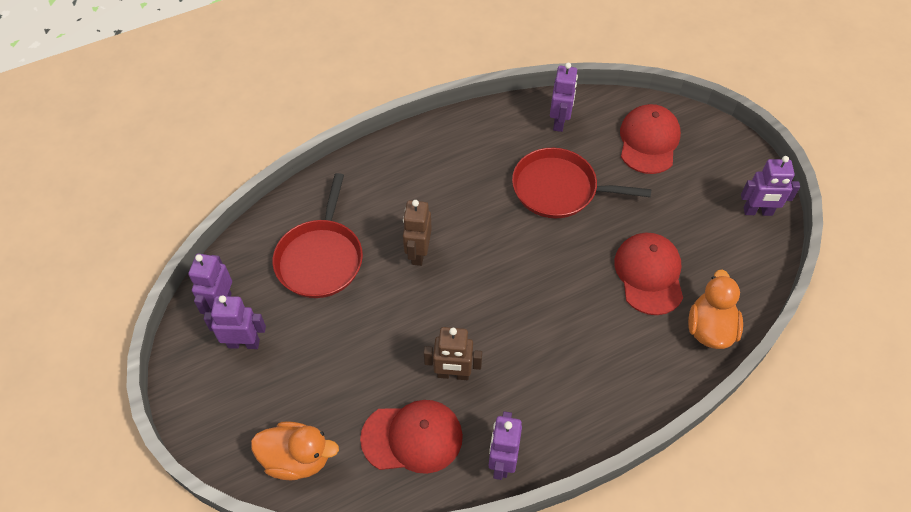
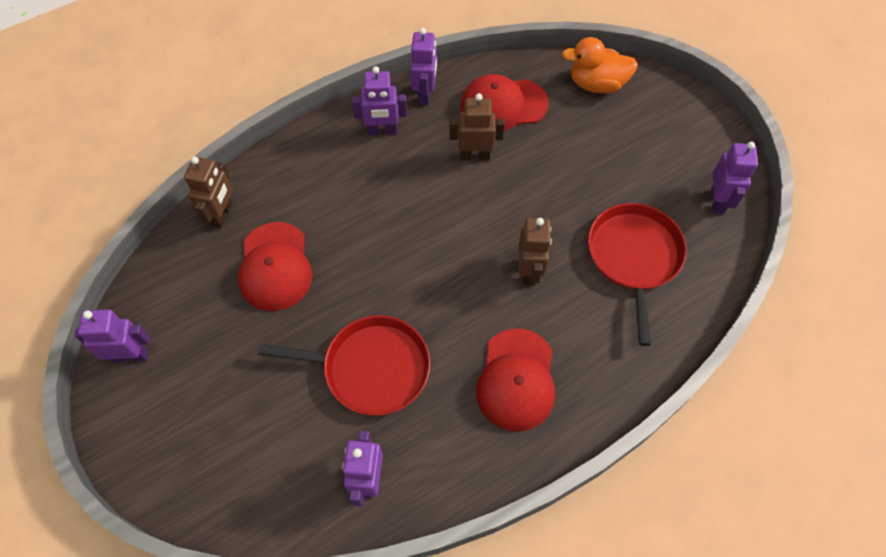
camera: 175 degrees right, 5 degrees up
purple robot [204,295,266,349] -> purple robot moved to [352,66,407,135]
red cap [620,104,681,174] -> red cap moved to [476,329,555,431]
orange duck [688,270,743,349] -> brown robot [184,156,233,228]

